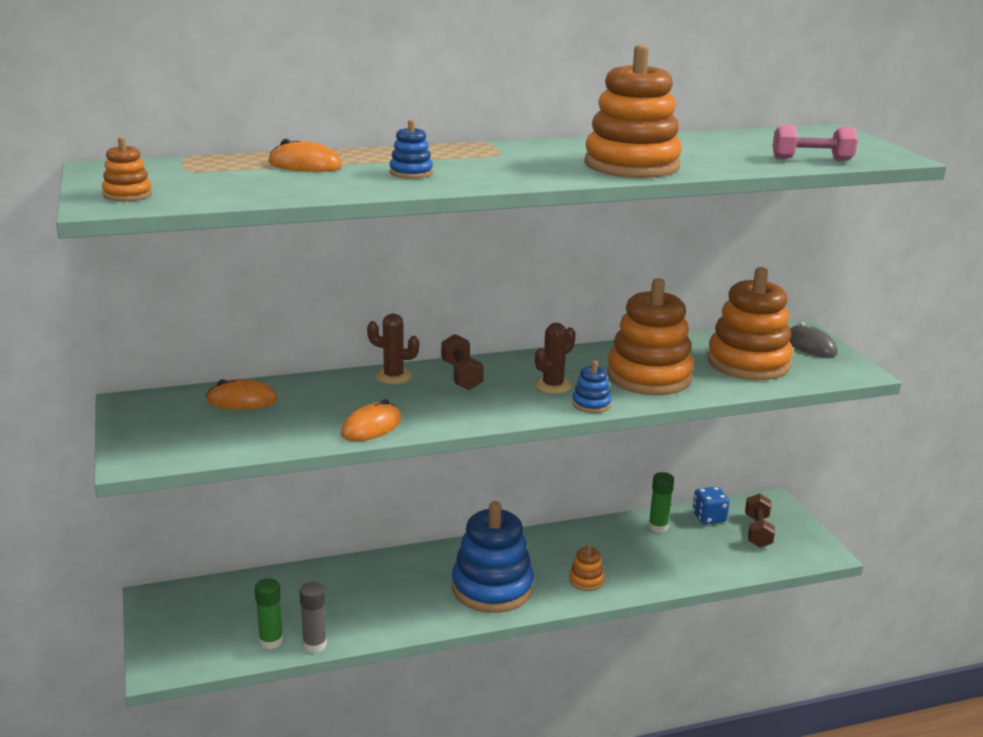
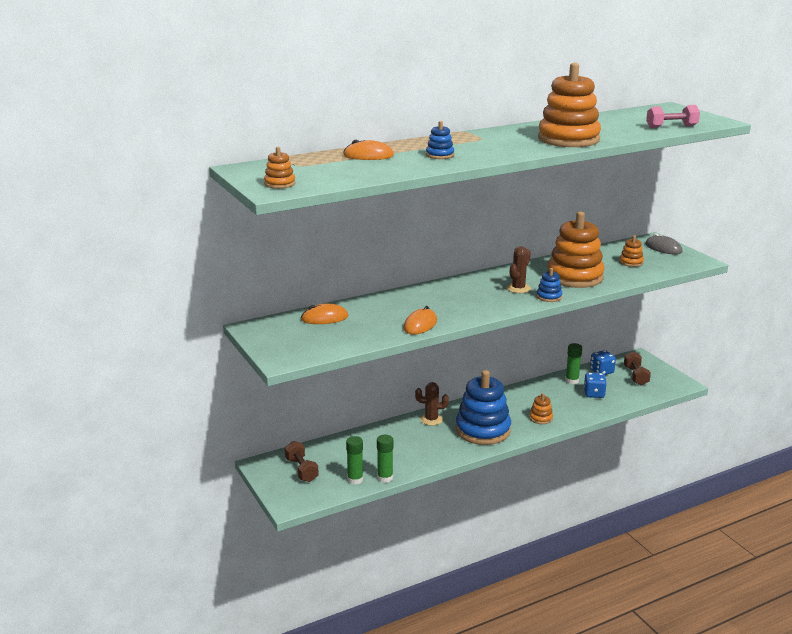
camera: 10 degrees left, 0 degrees up
grey glue stick [299,582,327,653] -> green glue stick [377,435,393,483]
brown cactus [367,314,419,384] -> brown cactus moved to [415,382,449,426]
brown dumbbell [441,334,484,390] -> brown dumbbell moved to [285,441,319,482]
orange stacking toy [707,267,793,380] -> orange stacking toy [619,235,644,267], size x0.44
none -> blue dice [584,372,607,398]

